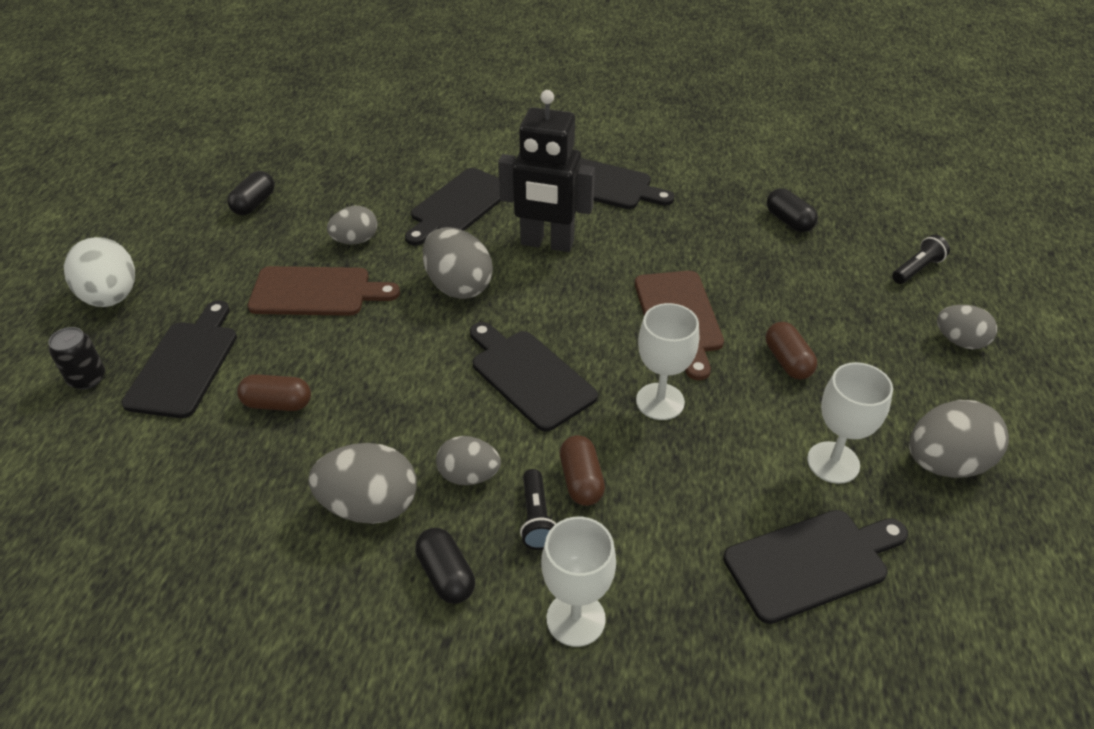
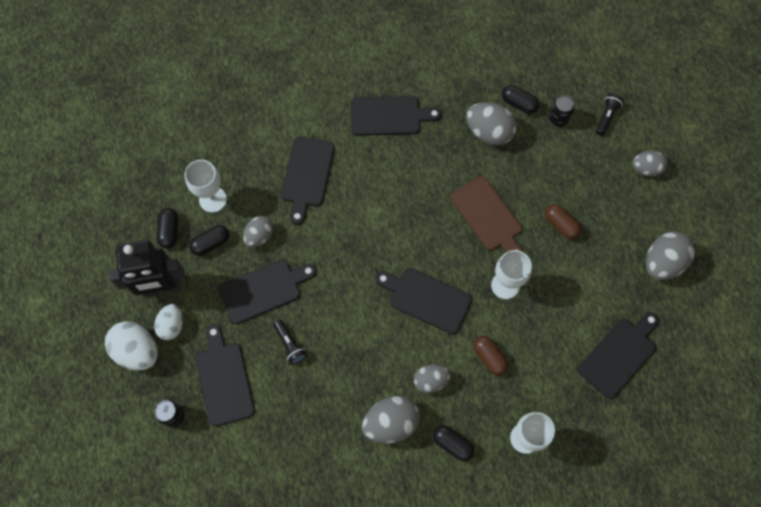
camera: 25 degrees left, 25 degrees up
brown capsule [237,374,311,411] -> none
brown cutting board [248,266,400,316] -> black cutting board [219,260,316,324]
grey egg [423,227,493,299] -> grey egg moved to [466,102,517,145]
black robot [498,90,595,252] -> black robot moved to [109,240,185,296]
black flashlight [520,469,556,550] -> black flashlight moved to [273,319,307,365]
white goblet [807,362,893,484] -> white goblet moved to [185,160,227,213]
none -> white egg [154,304,183,340]
none -> black capsule [189,225,229,256]
none -> black can [548,95,575,127]

